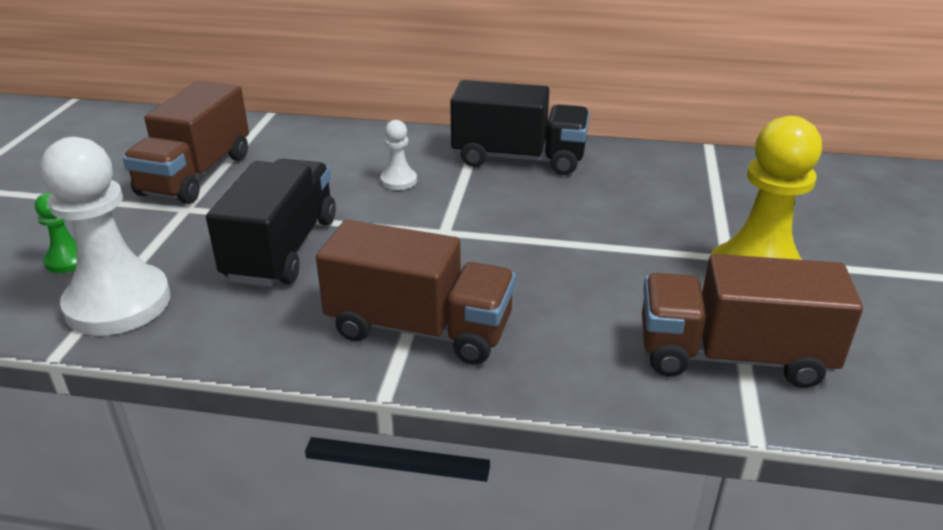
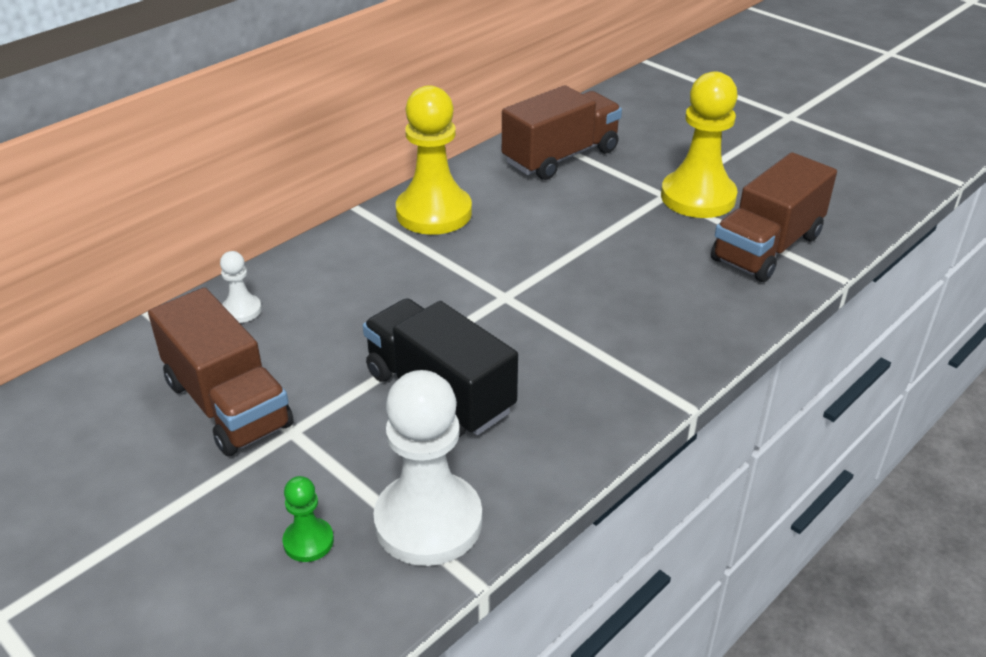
camera: 55 degrees left, 5 degrees up
brown truck [316,220,516,365] -> brown truck moved to [502,85,622,180]
white pawn [380,120,417,190] -> white pawn moved to [220,251,262,323]
black truck [450,80,590,175] -> yellow pawn [396,85,472,235]

